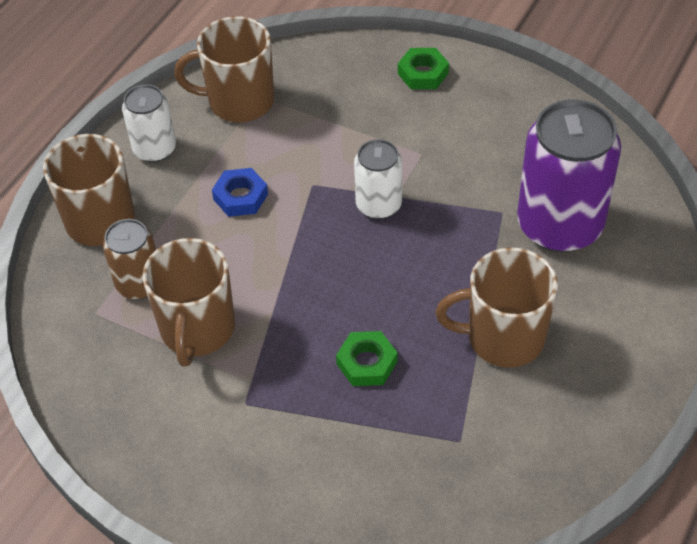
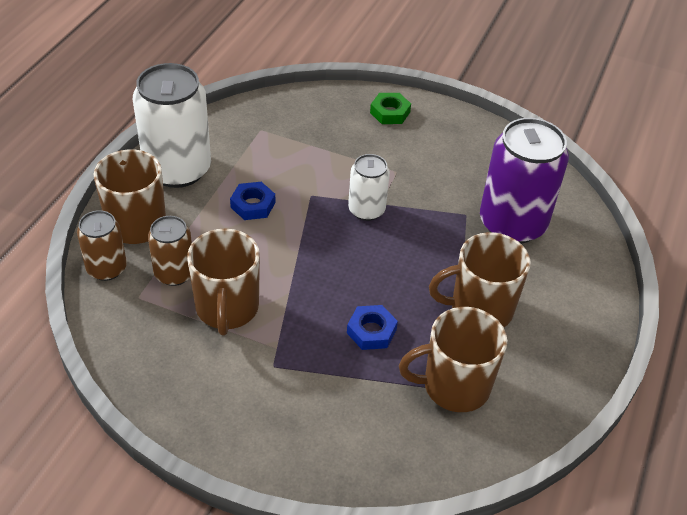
camera: 10 degrees left, 5 degrees down
white can [122,84,176,162] -> white can [133,63,211,188], size x1.84
brown mug [174,16,274,122] -> brown mug moved to [399,307,507,412]
green nut [336,331,398,386] -> blue nut [347,305,398,350]
none -> brown can [77,210,127,281]

